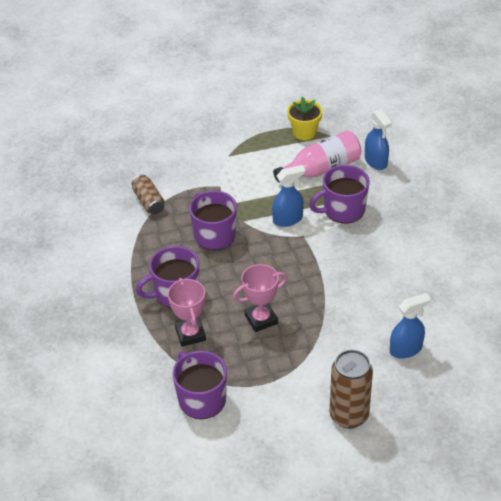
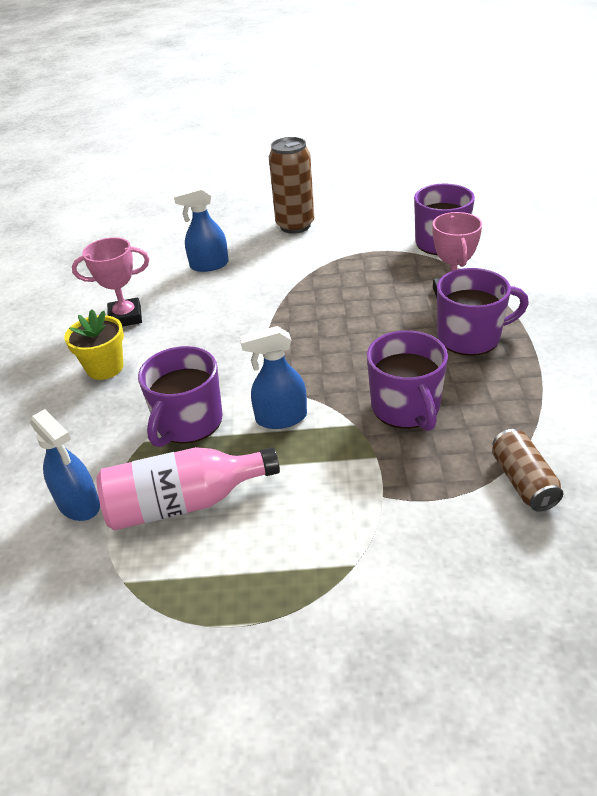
camera: 165 degrees left, 5 degrees down
pink trophy [233,264,288,332] -> pink trophy moved to [72,237,149,327]
yellow flower pot [287,97,323,140] -> yellow flower pot moved to [64,309,124,380]
purple mug [309,165,370,223] -> purple mug turned 120 degrees clockwise [138,346,223,447]
blue spray bottle [365,109,392,170] -> blue spray bottle turned 150 degrees clockwise [30,409,100,521]

